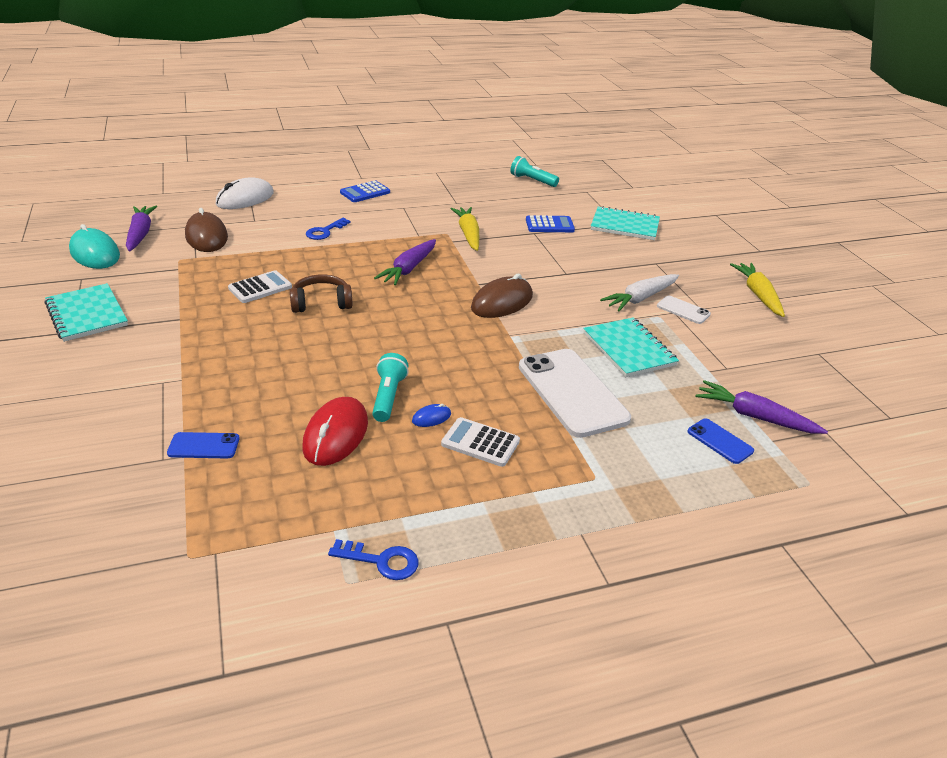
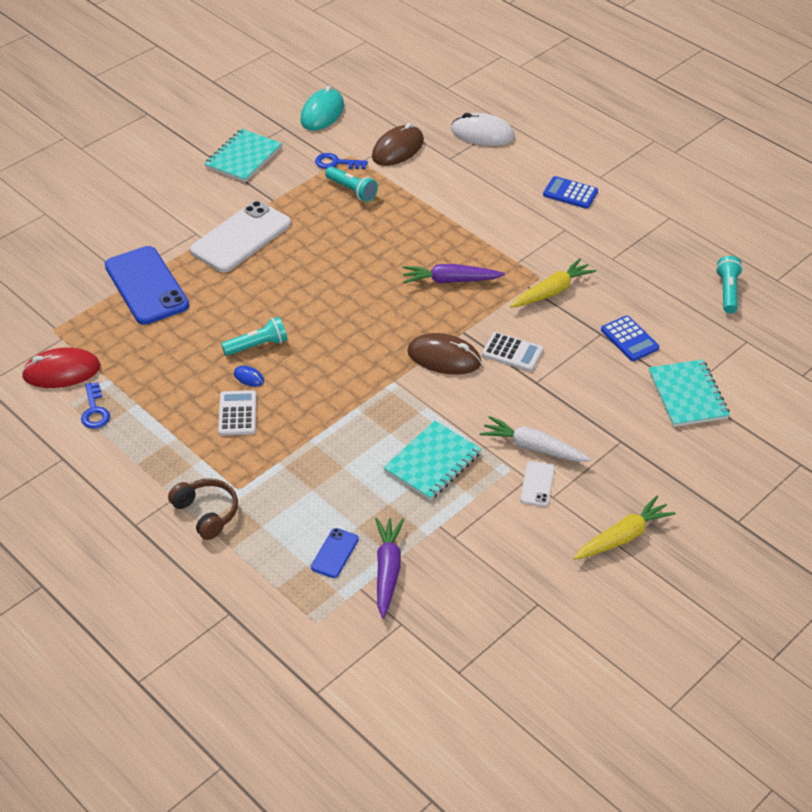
camera: 65 degrees right, 10 degrees up
purple carrot [126,206,157,251] -> none
blue phone [167,432,240,459] -> blue phone [105,246,189,325], size x2.18
white calculator [228,270,292,303] -> white calculator moved to [482,332,544,371]
brown headphones [290,275,353,313] -> brown headphones moved to [168,478,238,540]
red mouse [302,397,368,466] -> red mouse moved to [21,347,101,388]
blue key [306,218,351,240] -> blue key moved to [315,153,368,169]
white phone [519,349,631,438] -> white phone moved to [190,201,291,272]
none -> turquoise flashlight [325,166,378,202]

